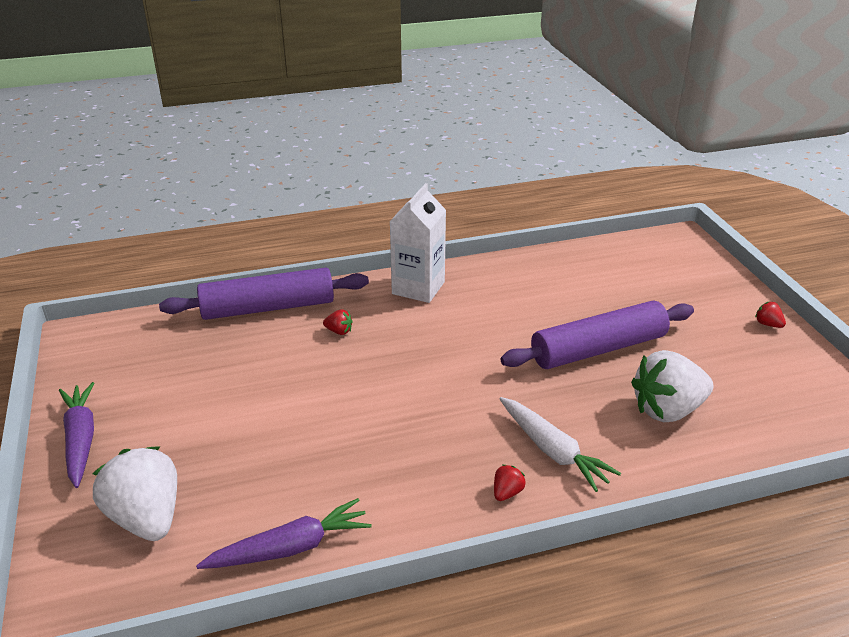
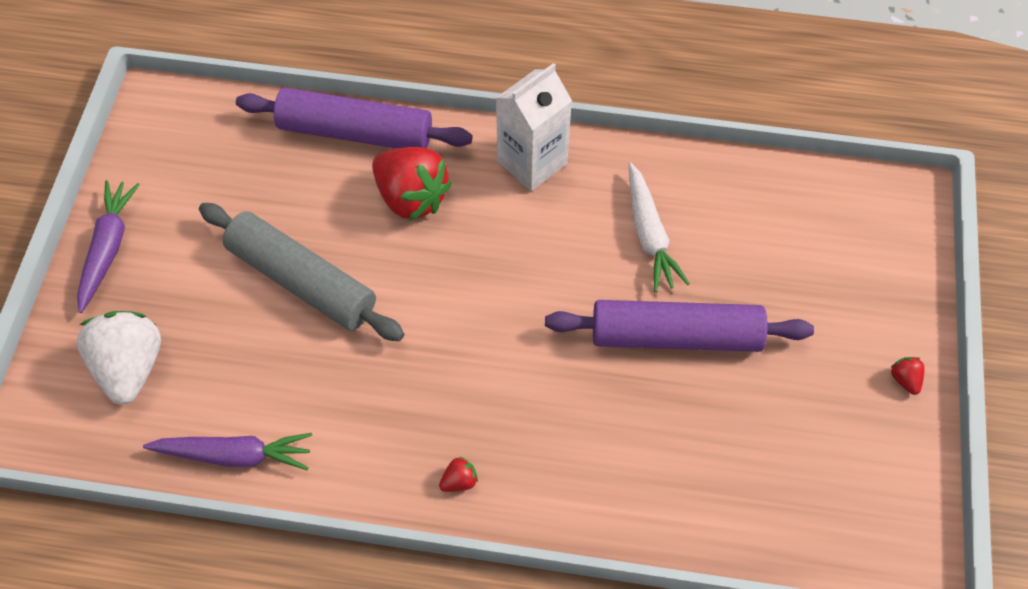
camera: 25 degrees right, 25 degrees up
red strawberry [323,309,353,335] -> red strawberry [372,147,452,221], size x2.44
white carrot [499,397,621,492] -> white carrot moved to [629,163,690,292]
white strawberry [631,350,714,422] -> none
none -> grey rolling pin [199,203,404,341]

